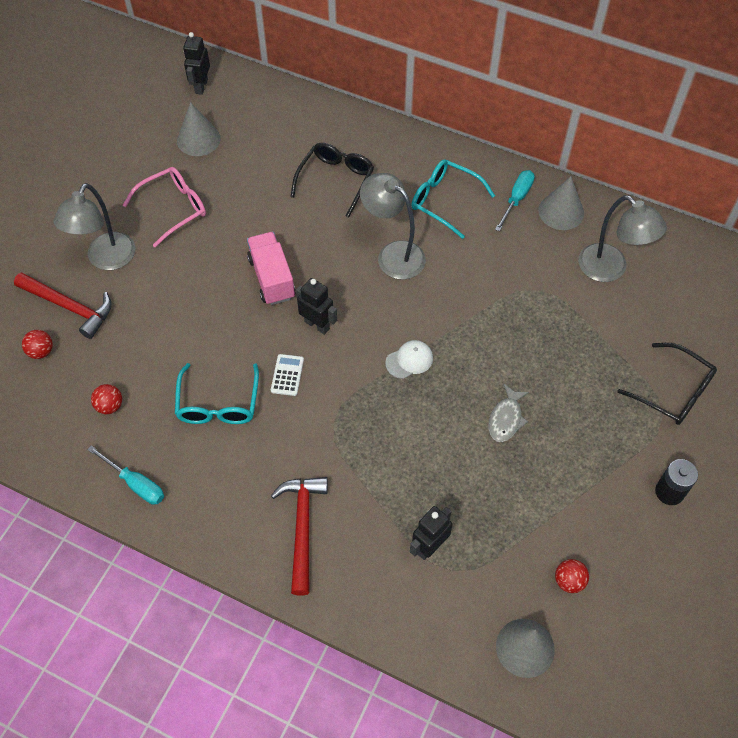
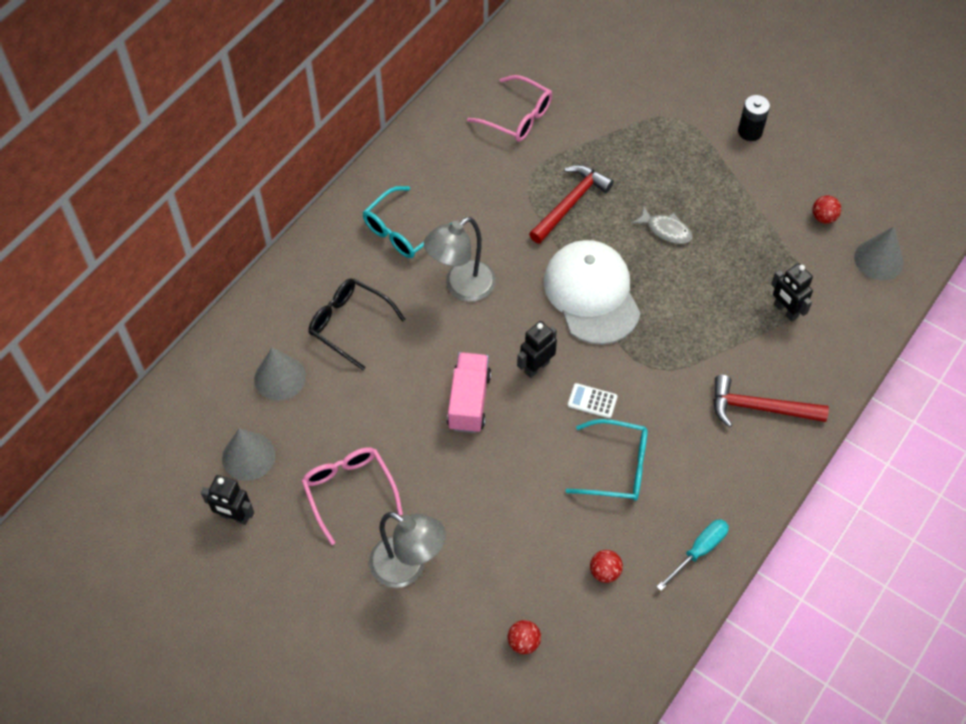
camera: 80 degrees left, 0 degrees up
red hammer [14,272,112,339] -> red hammer moved to [529,165,614,244]
black robot [183,32,210,95] -> black robot moved to [201,475,254,525]
pink truck [247,232,296,305] -> pink truck turned 105 degrees clockwise [447,352,491,433]
white cap [385,340,433,379] -> white cap [544,240,641,345], size x2.41
turquoise screwdriver [495,170,535,231] -> none
grey cone [538,176,584,230] -> grey cone moved to [254,348,306,401]
grey lamp [578,195,667,282] -> pink glasses [467,75,552,142]
black glasses [617,343,717,425] -> none

